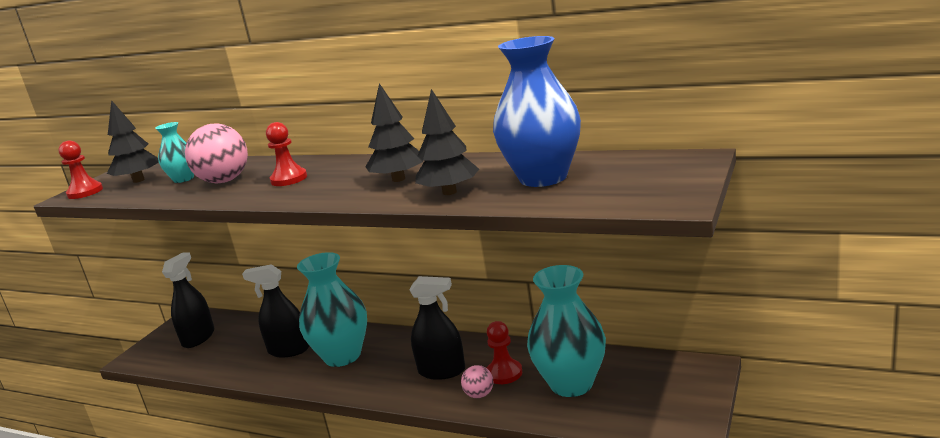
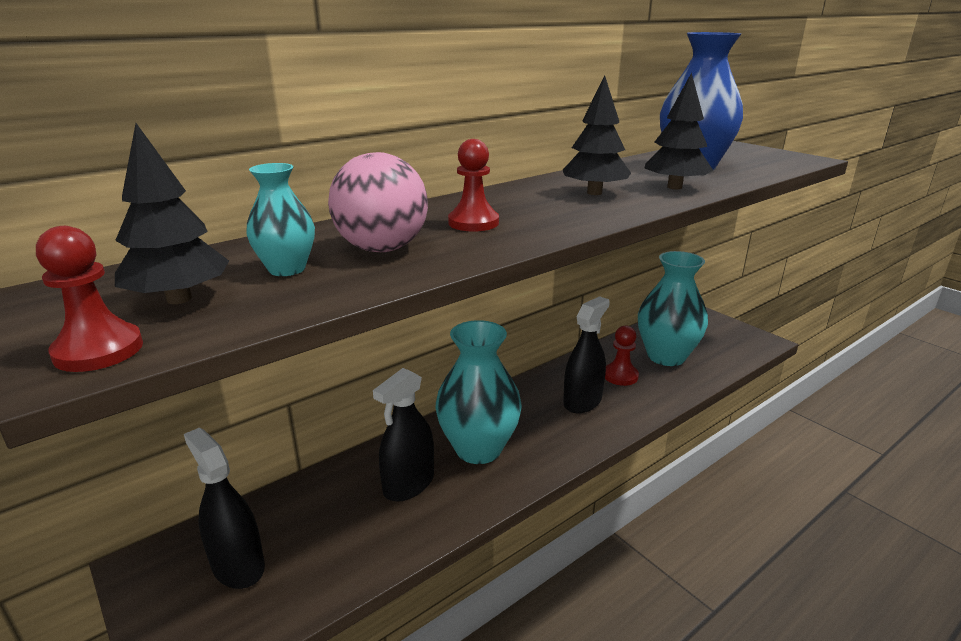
camera: 65 degrees left, 5 degrees up
pink ball [461,365,493,398] -> none

